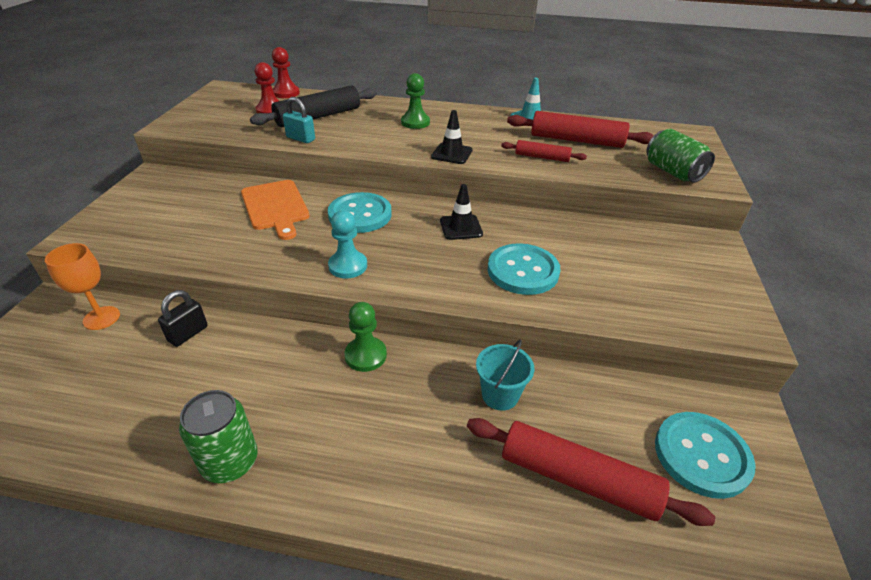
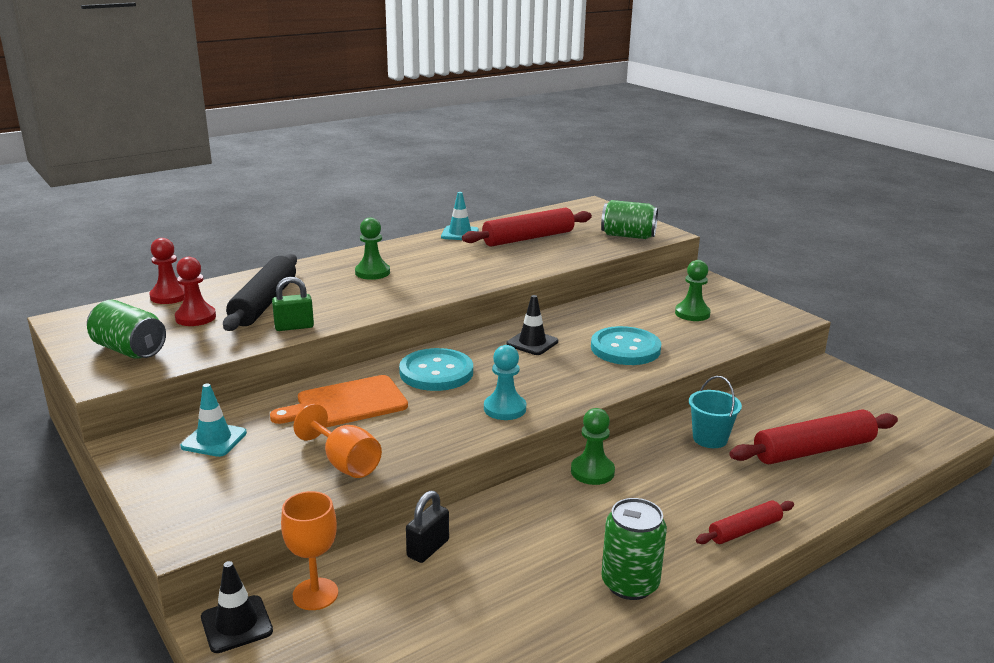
camera: 45 degrees left, 15 degrees down
black padlock [158,290,208,347] -> black padlock turned 45 degrees clockwise [406,491,449,563]
orange cutting board [241,180,310,240] -> orange cutting board turned 135 degrees clockwise [270,375,408,428]
turquoise padlock [283,97,315,143] -> green padlock [272,277,314,331]
black traffic cone [431,110,472,164] -> black traffic cone moved to [201,561,273,653]
red rolling pin [501,140,587,162] -> red rolling pin moved to [696,501,794,544]
turquoise button [655,412,756,499] -> none
none -> green can [87,300,166,359]
none -> turquoise traffic cone [181,383,247,457]
none -> orange goblet [293,404,382,478]
none -> green pawn [675,260,711,321]

